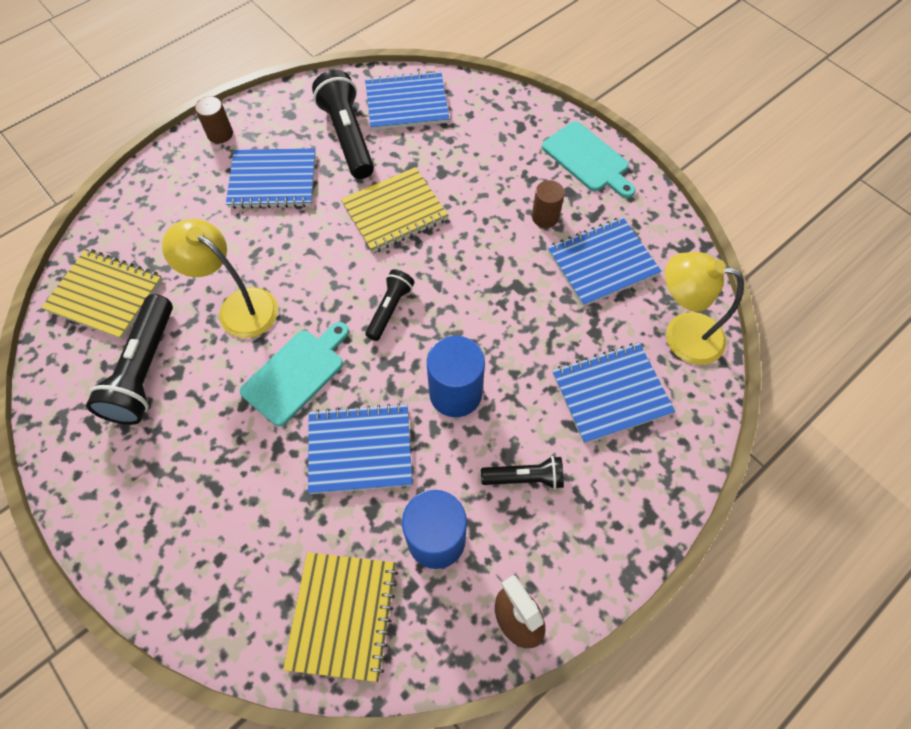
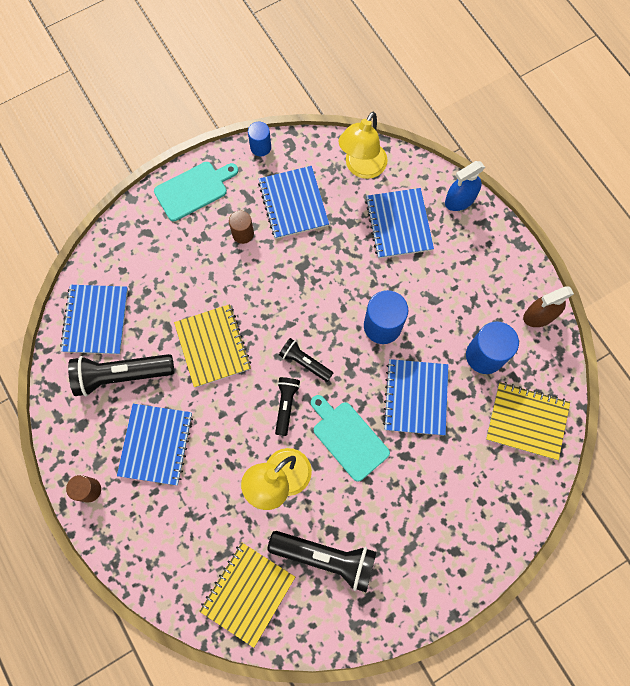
camera: 80 degrees left, 10 degrees up
black flashlight [481,456,564,489] -> black flashlight moved to [275,377,300,436]
none -> blue cylinder [248,122,271,156]
none -> blue spray bottle [445,161,485,211]

